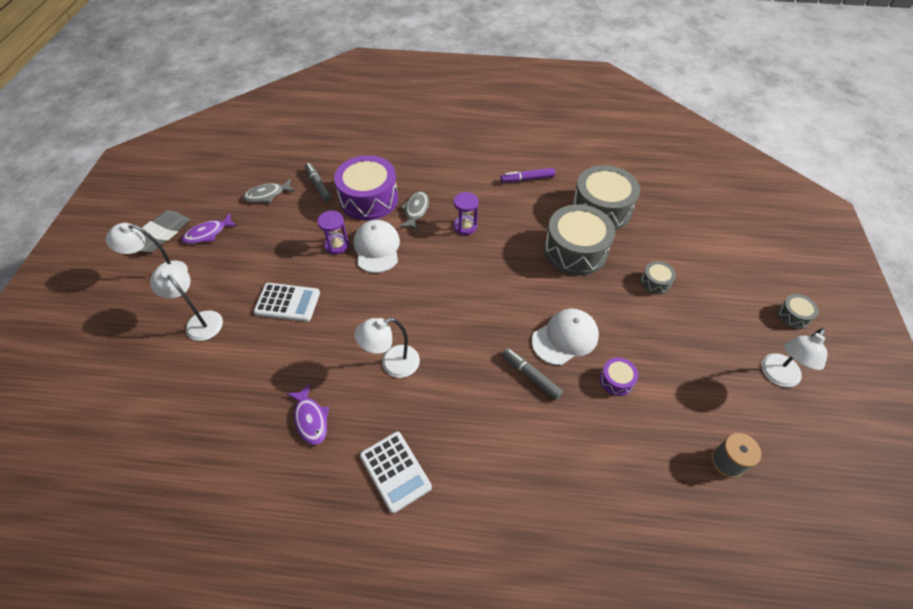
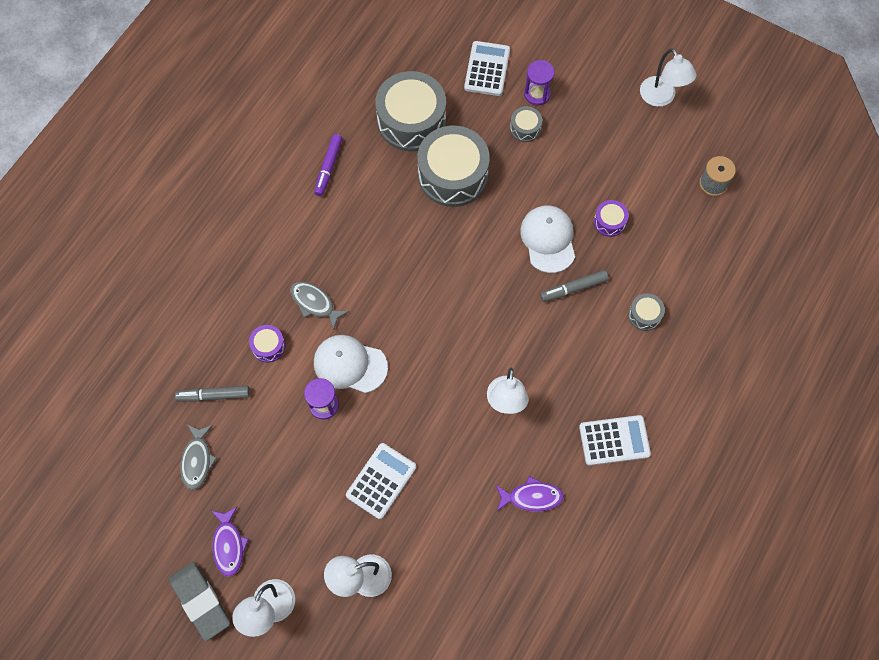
camera: 65 degrees left, 15 degrees up
purple drum [334,155,398,220] -> purple drum [249,325,286,362], size x0.45
purple hourglass [453,192,478,235] -> purple hourglass moved to [524,60,555,106]
grey drum [777,294,819,329] -> grey drum moved to [628,293,665,331]
none -> white calculator [464,41,510,96]

